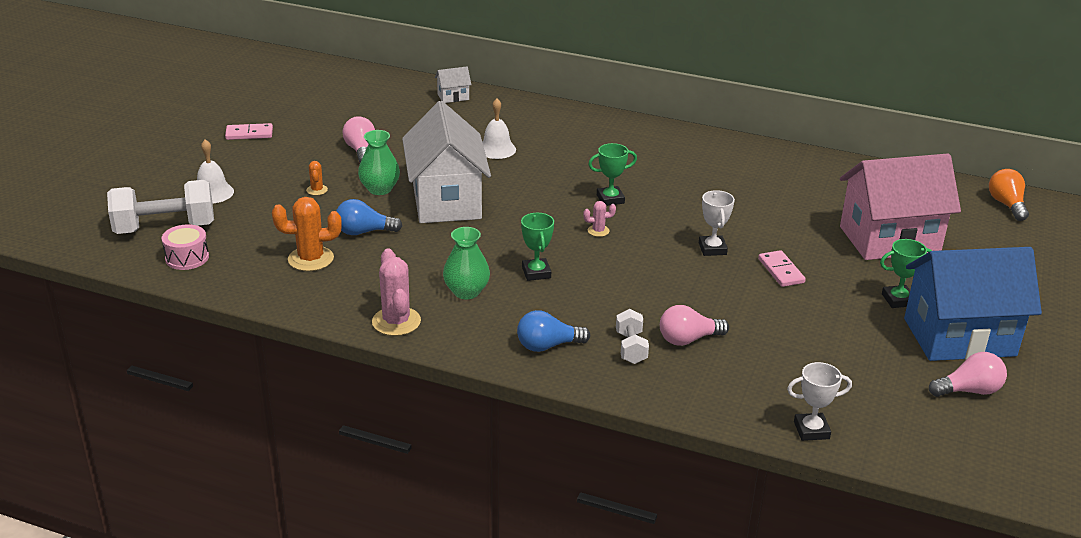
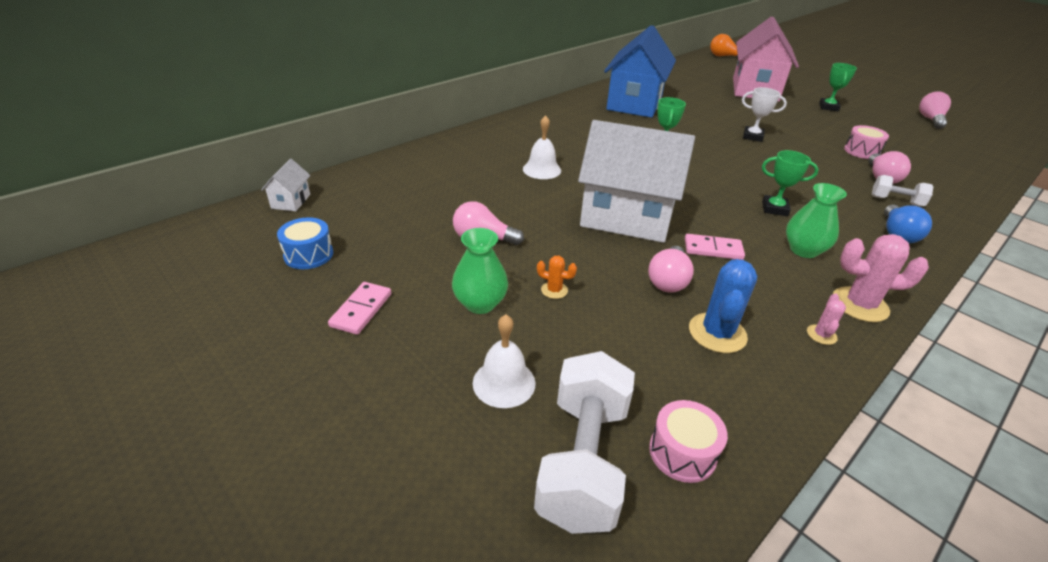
camera: 65 degrees left, 5 degrees up
orange cactus [272,197,342,271] -> blue cactus [689,259,757,353]
blue light bulb [336,199,402,235] -> pink light bulb [648,246,694,293]
green vase [358,130,400,195] -> green vase moved to [452,228,508,314]
white house [435,67,471,103] -> white house moved to [261,159,311,211]
pink cactus [583,201,616,237] -> pink cactus moved to [807,293,846,345]
pink domino [758,250,806,287] -> pink domino moved to [685,234,745,260]
white trophy [787,362,852,441] -> none
blue house [904,247,1042,361] -> blue house moved to [604,25,676,118]
none -> blue drum [277,217,333,269]
none -> pink drum [844,125,889,159]

